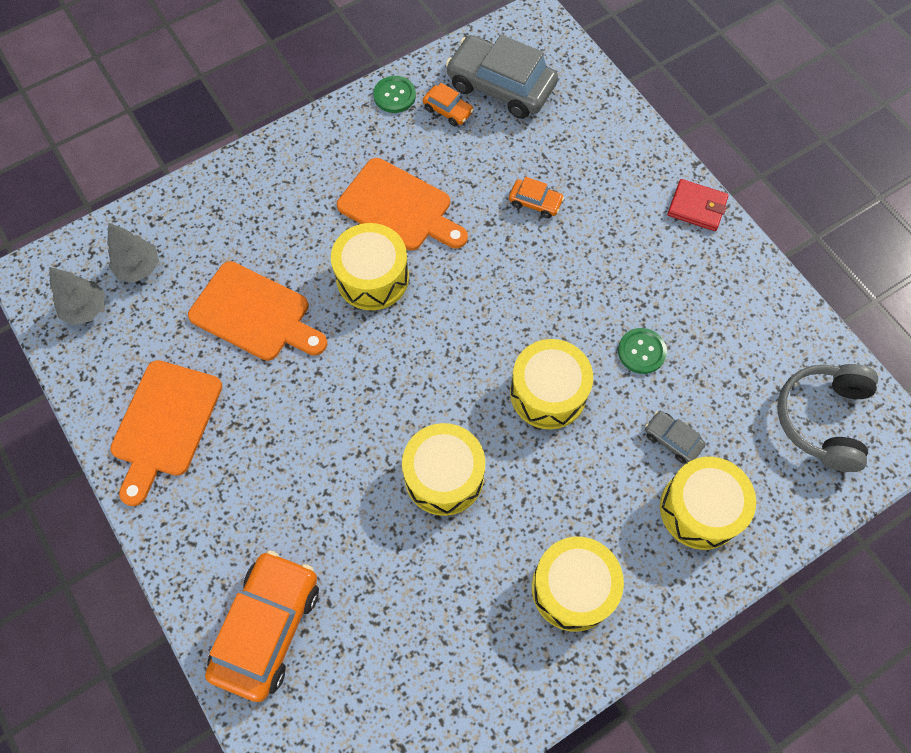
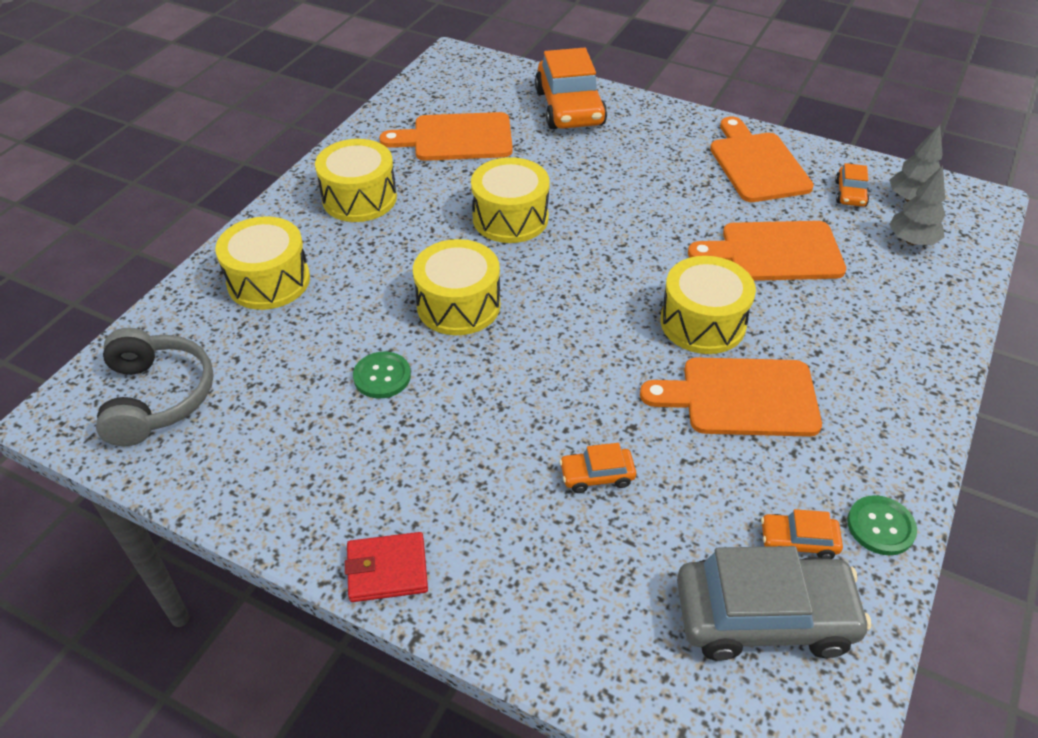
camera: 150 degrees right, 20 degrees down
grey car [645,411,706,464] -> none
none -> orange cutting board [379,112,513,161]
none -> orange car [835,163,869,207]

